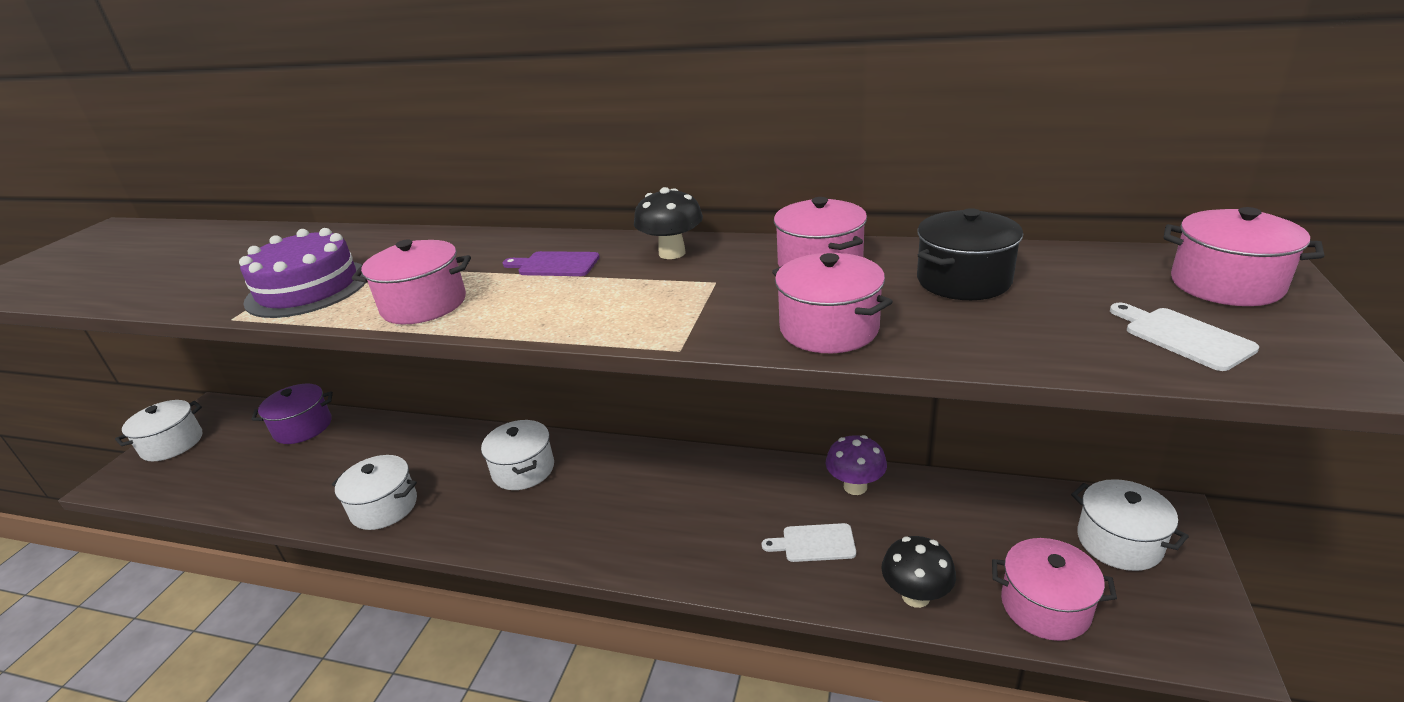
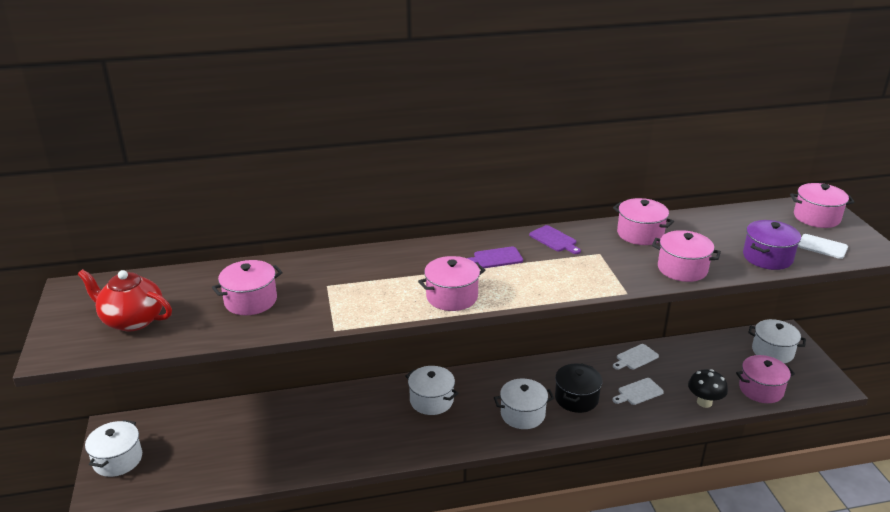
camera: 30 degrees left, 0 degrees up
purple cake [239,228,366,318] -> none
purple pot [252,384,333,444] -> purple pot moved to [743,220,801,270]
white pot [332,455,417,530] -> white pot moved to [494,378,554,429]
black mushroom [634,187,703,259] -> purple cutting board [529,225,581,254]
purple mushroom [826,435,887,495] -> white cutting board [613,344,659,370]
black pot [917,208,1023,300] -> black pot moved to [555,363,603,413]
none -> red teapot [78,269,172,331]
none -> pink pot [212,260,283,315]

